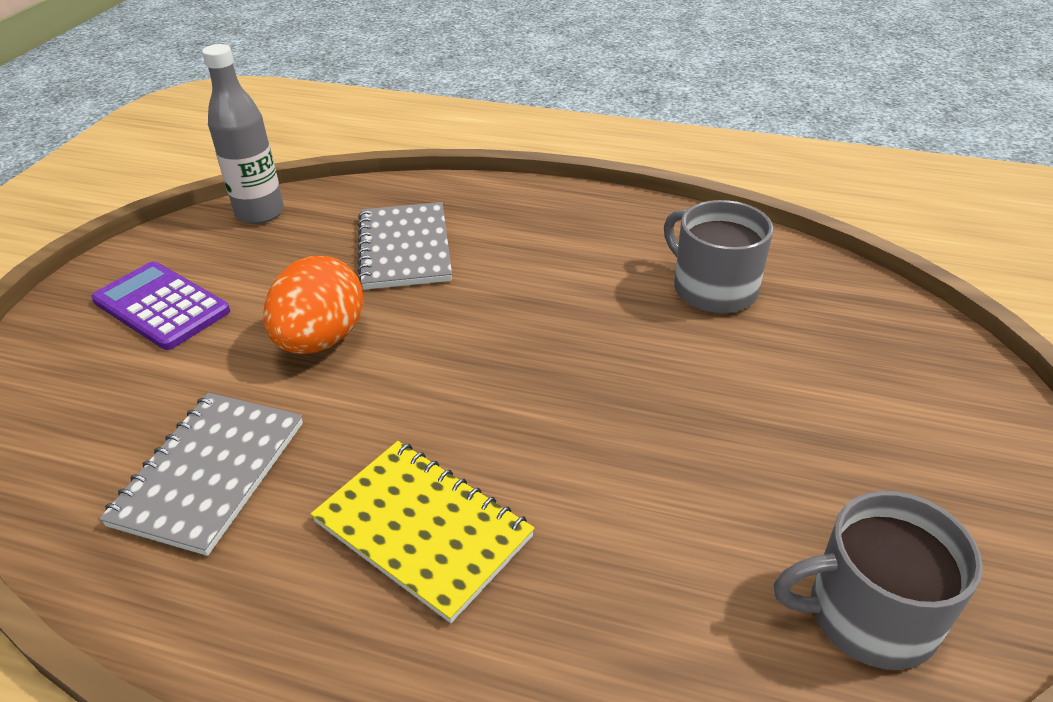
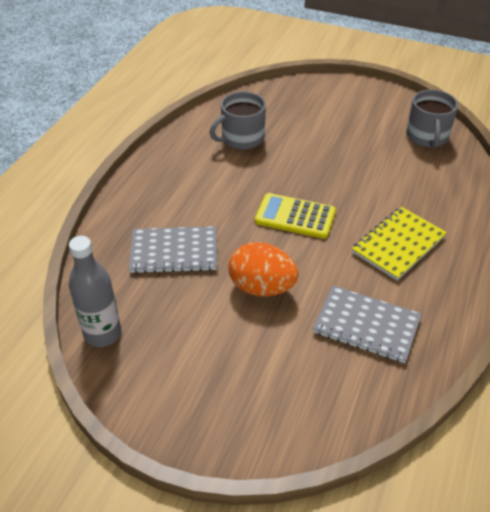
camera: 85 degrees left, 5 degrees up
purple calculator [92,261,230,350] -> none
none -> yellow calculator [255,193,336,239]

